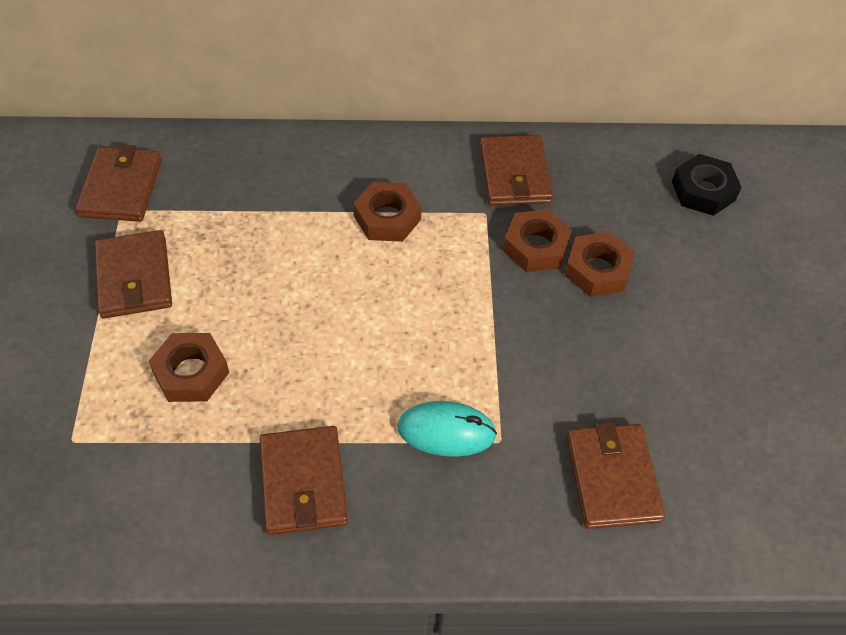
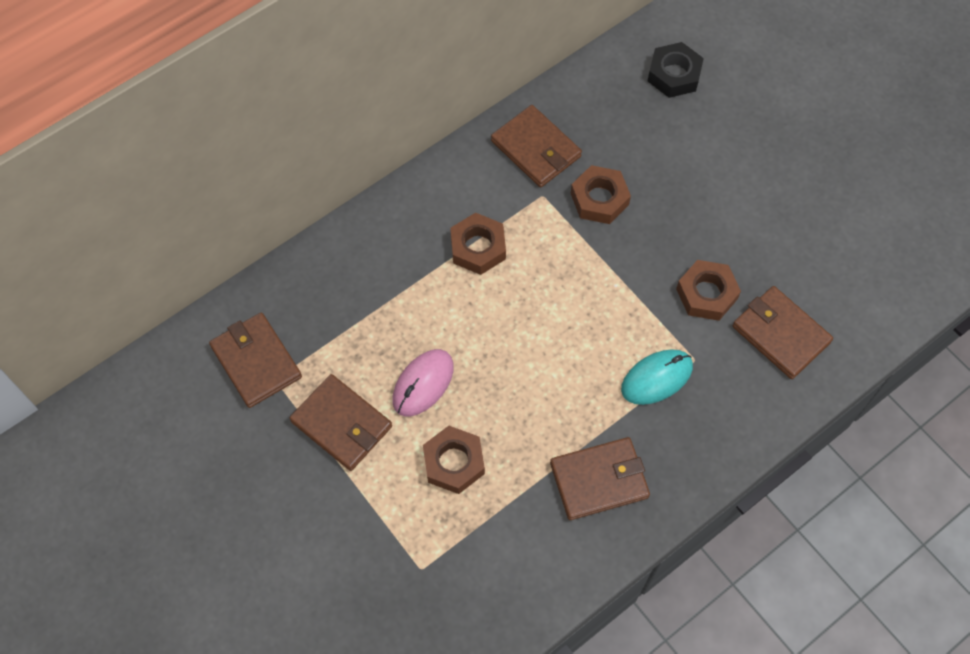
camera: 35 degrees left, 10 degrees up
brown wallet [260,426,348,535] -> brown wallet turned 60 degrees counterclockwise [550,437,650,520]
brown nut [565,232,635,297] -> brown nut moved to [676,260,741,321]
none -> pink mouse [393,349,454,416]

